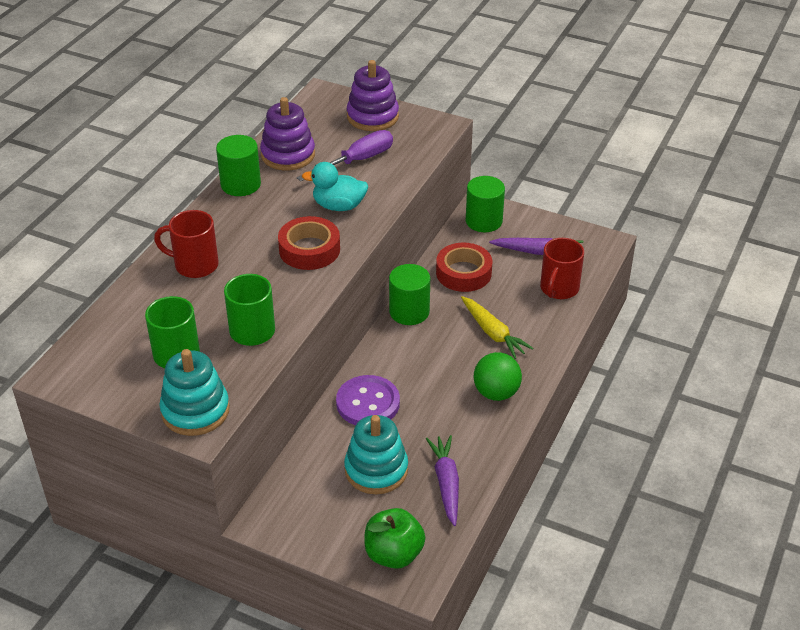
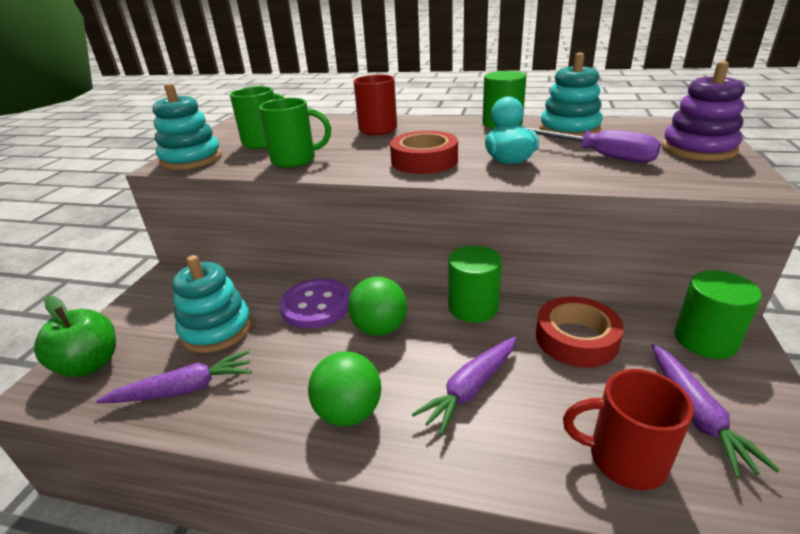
camera: 80 degrees right, 10 degrees down
purple stacking toy [260,97,315,170] -> turquoise stacking toy [540,52,603,136]
yellow carrot [461,296,534,359] -> purple carrot [412,337,516,436]
none -> green ball [348,276,407,336]

